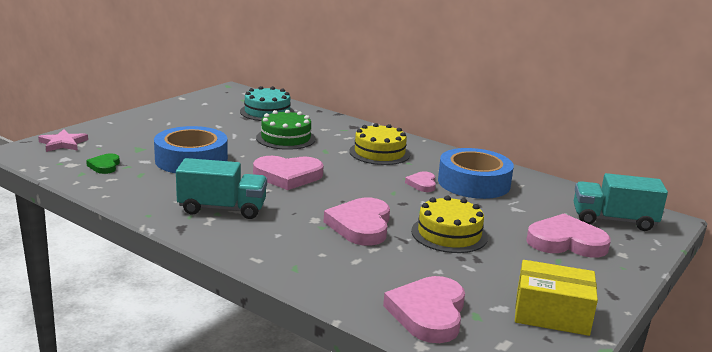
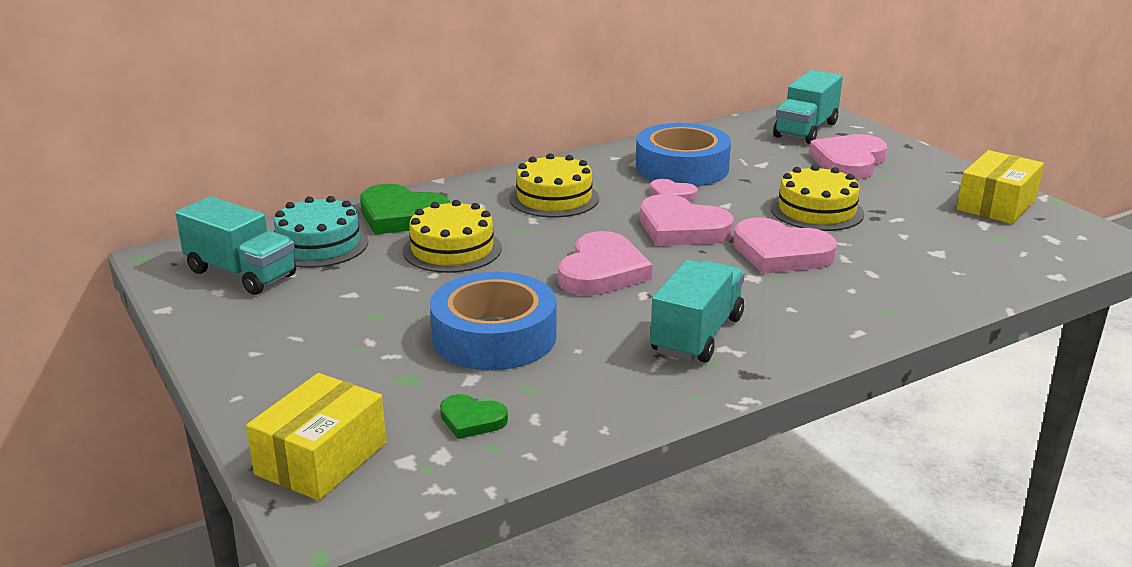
camera: 65 degrees left, 5 degrees up
pink star [38,129,88,152] -> yellow box [246,373,386,501]
green cake [256,110,316,150] -> yellow cake [403,200,502,273]
pink heart [383,276,465,343] -> pink heart moved to [640,194,734,246]
none -> turquoise truck [175,196,296,295]
none -> green heart [360,184,450,234]

